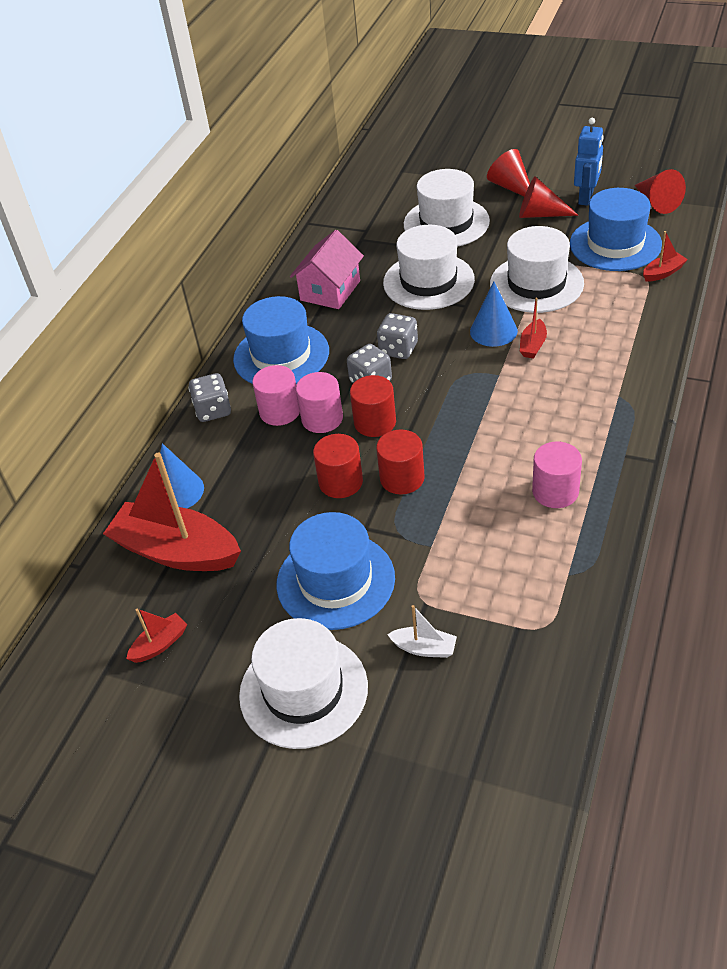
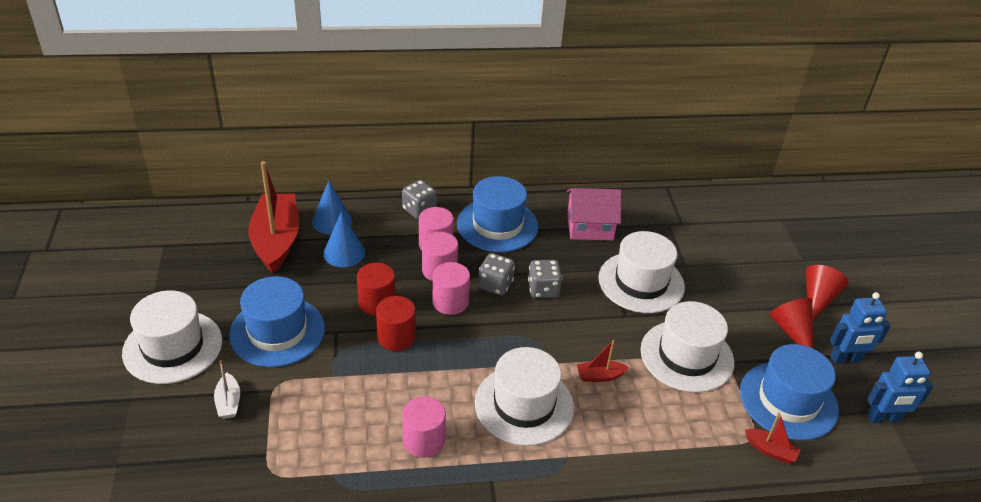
camera: 55 degrees right, 5 degrees down
red boat [126,609,187,663] -> none
red cylinder [350,375,396,437] -> pink cylinder [432,262,470,315]
white hat [404,169,490,247] -> white hat moved to [475,347,574,446]
blue cone [470,282,518,347] -> blue cone moved to [323,212,365,267]
red cone [635,169,686,214] -> blue robot [867,352,933,423]

